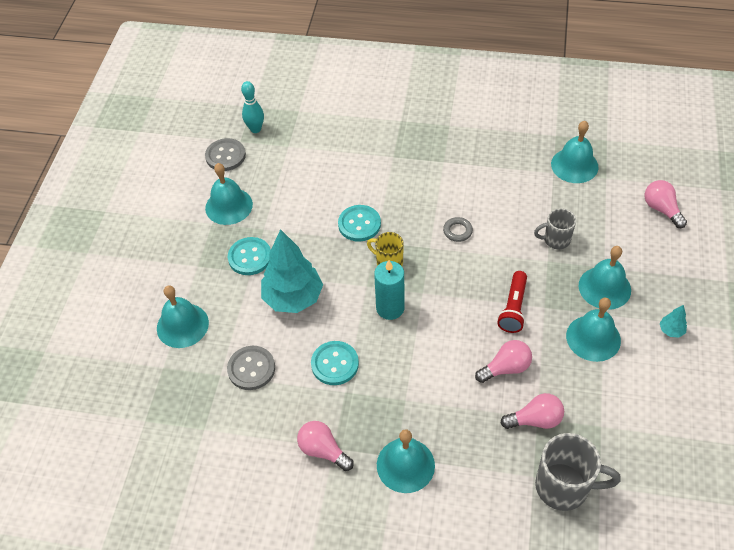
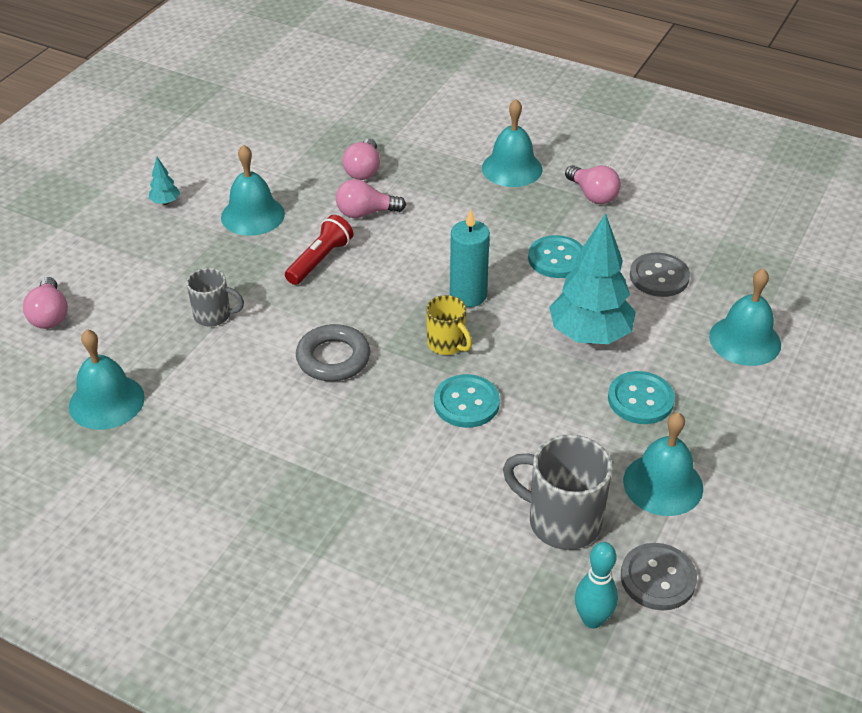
camera: 165 degrees left, 10 degrees down
grey ring [443,217,473,242] -> grey ring [296,324,370,381], size x1.73
pink light bulb [500,393,564,429] -> pink light bulb turned 90 degrees counterclockwise [342,139,380,180]
grey mug [535,433,621,511] -> grey mug moved to [503,434,613,550]
turquoise bell [579,246,631,310] -> none

